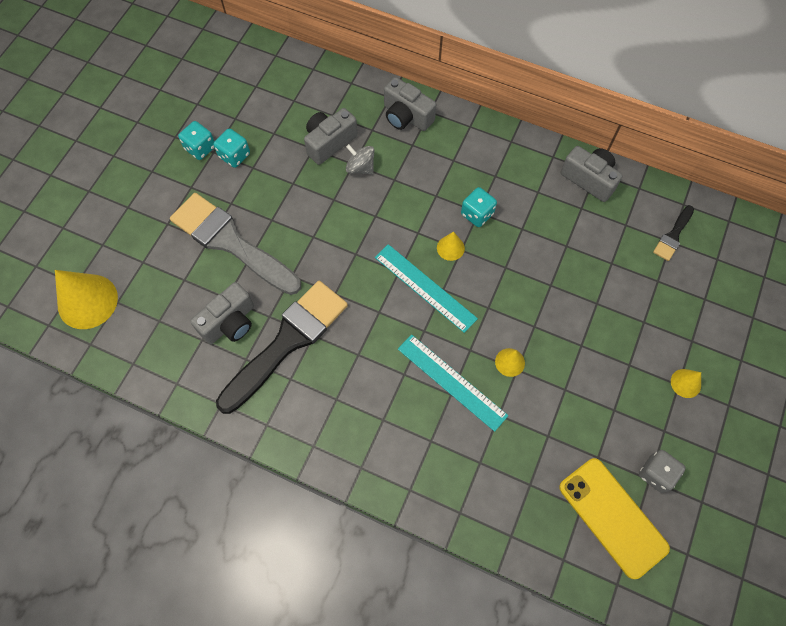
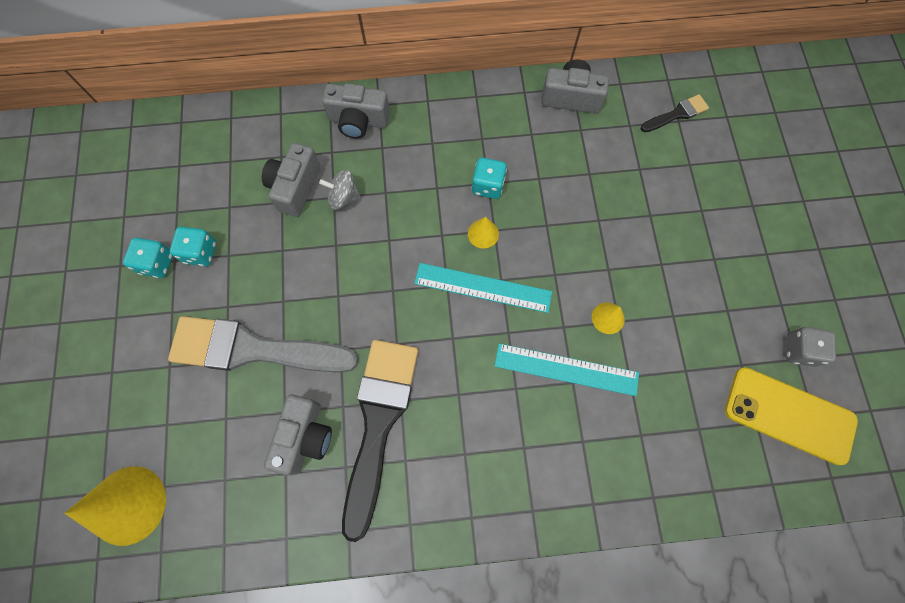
camera: 30 degrees left, 5 degrees up
black brush [653,205,694,261] -> black brush turned 120 degrees counterclockwise [641,94,709,132]
yellow cone [671,369,701,398] -> none

